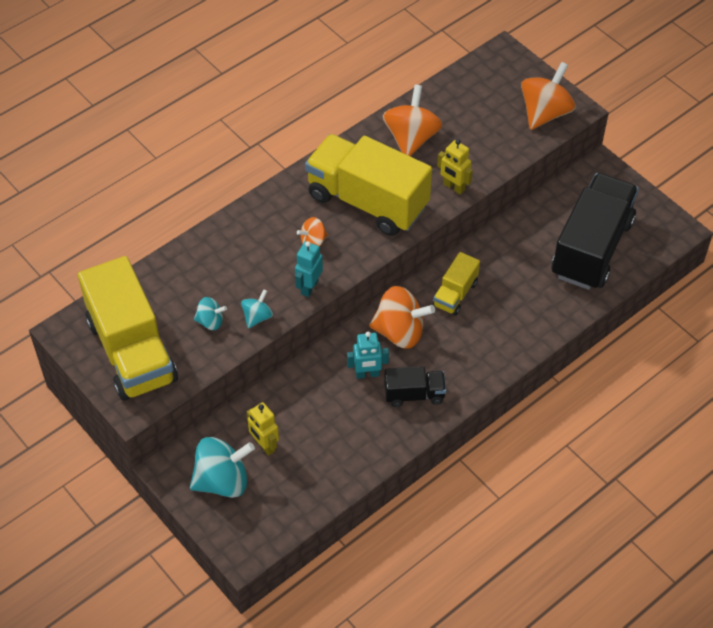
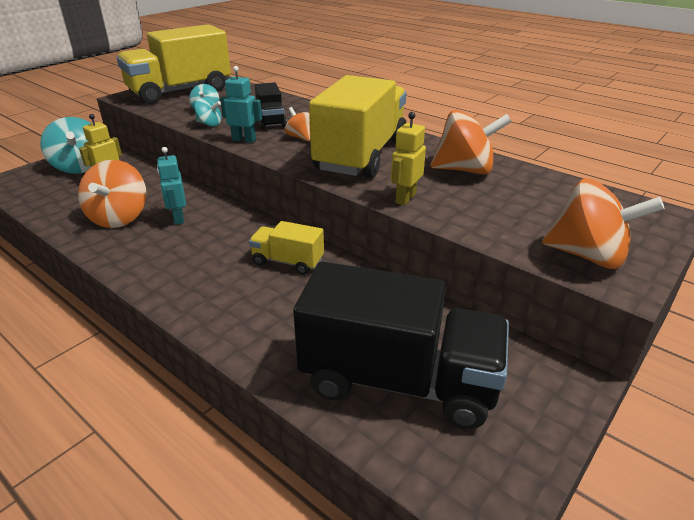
camera: 80 degrees right, 20 degrees down
orange spinning top [369,286,435,349] -> orange spinning top moved to [78,160,147,228]
black truck [384,366,446,407] -> black truck moved to [255,82,287,129]

